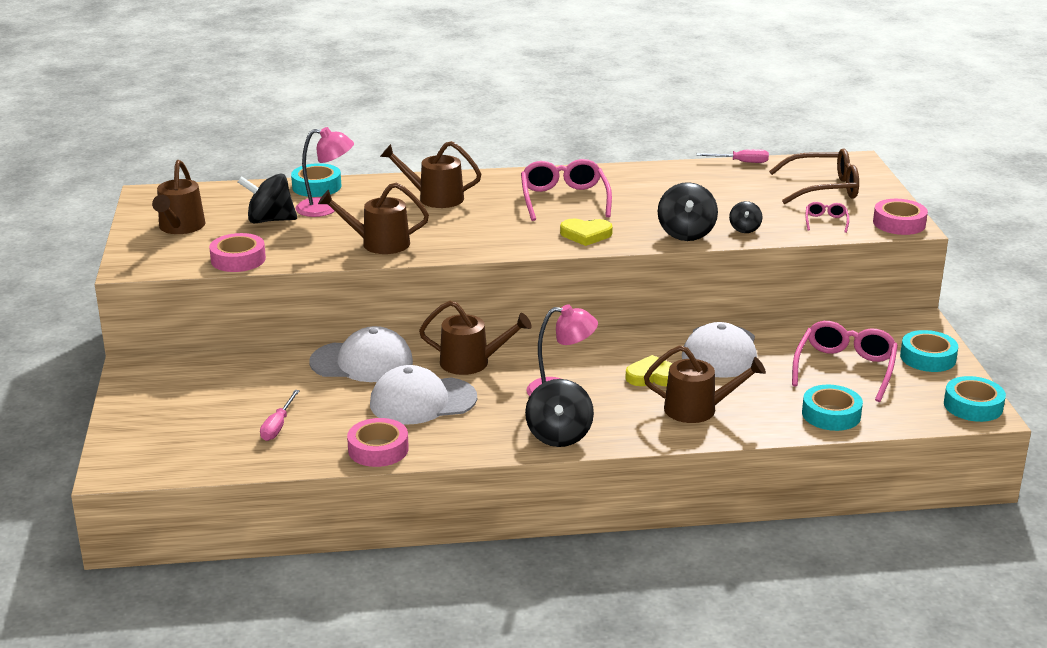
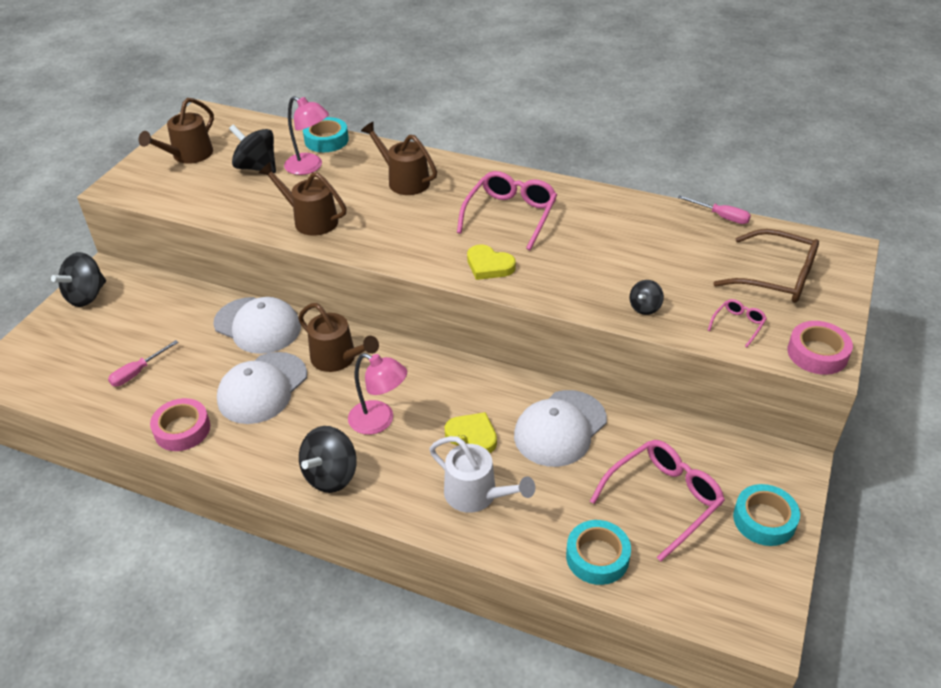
camera: 30 degrees right, 15 degrees up
pink tape [209,233,266,272] -> none
white cap [370,365,477,425] -> white cap turned 75 degrees counterclockwise [217,352,307,424]
brown watering can [644,345,766,423] -> white watering can [429,436,535,513]
black spinning top [658,182,718,241] -> black spinning top moved to [51,252,106,307]
turquoise tape [944,376,1006,422] -> none

